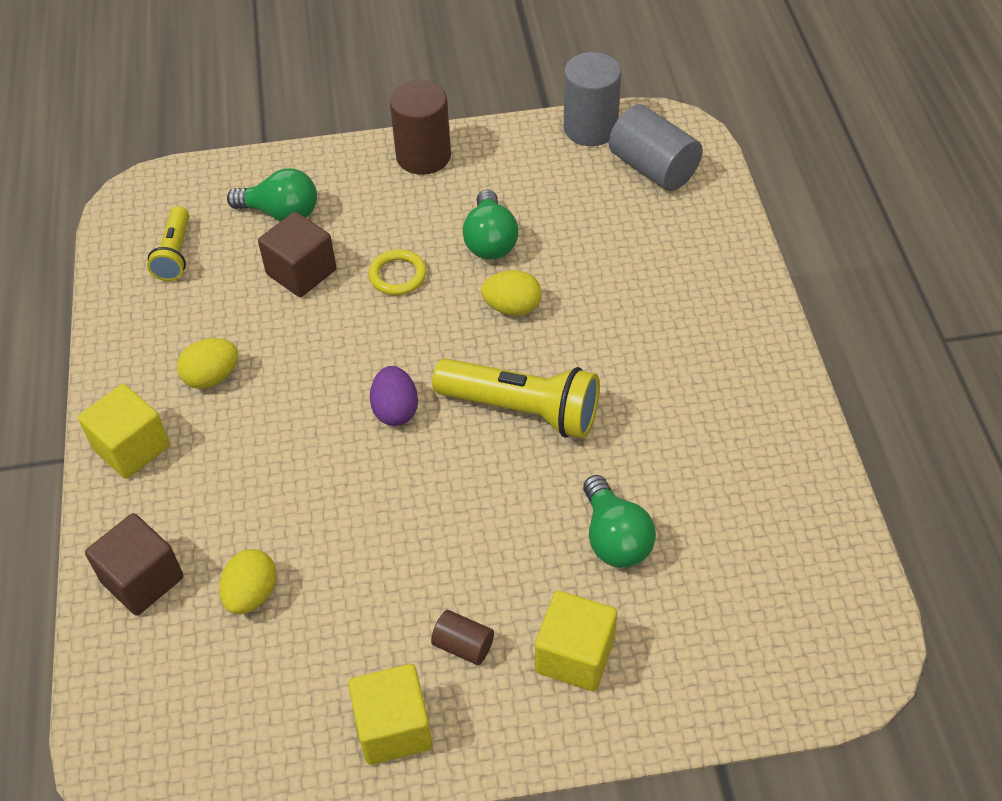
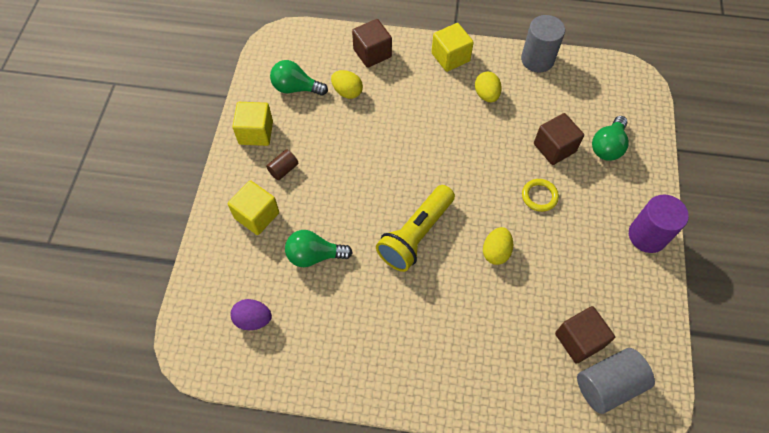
camera: 105 degrees right, 10 degrees up
yellow flashlight [147,206,189,281] -> none
purple egg [370,366,418,426] -> purple egg moved to [230,299,272,330]
brown cylinder [389,80,451,175] -> purple cylinder [629,195,689,253]
green light bulb [463,189,518,260] -> green light bulb moved to [270,60,328,96]
grey cylinder [564,52,621,146] -> grey cylinder moved to [521,15,565,72]
none -> brown cube [555,306,615,364]

